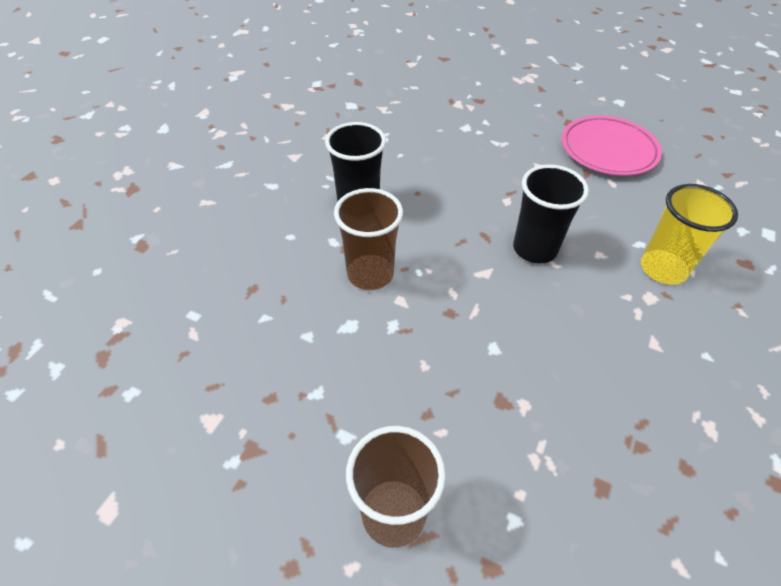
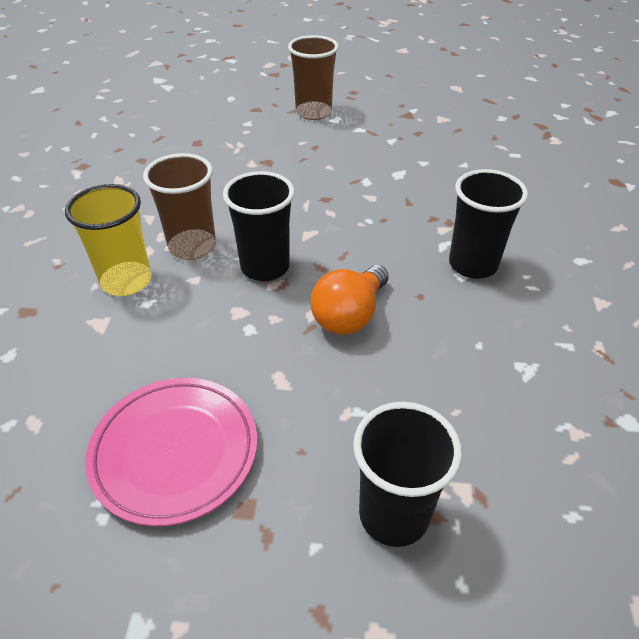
camera: 160 degrees right, 5 degrees down
brown cup [334,188,403,290] -> brown cup moved to [143,153,216,260]
none -> orange light bulb [311,265,389,335]
none -> black cup [353,402,462,547]

